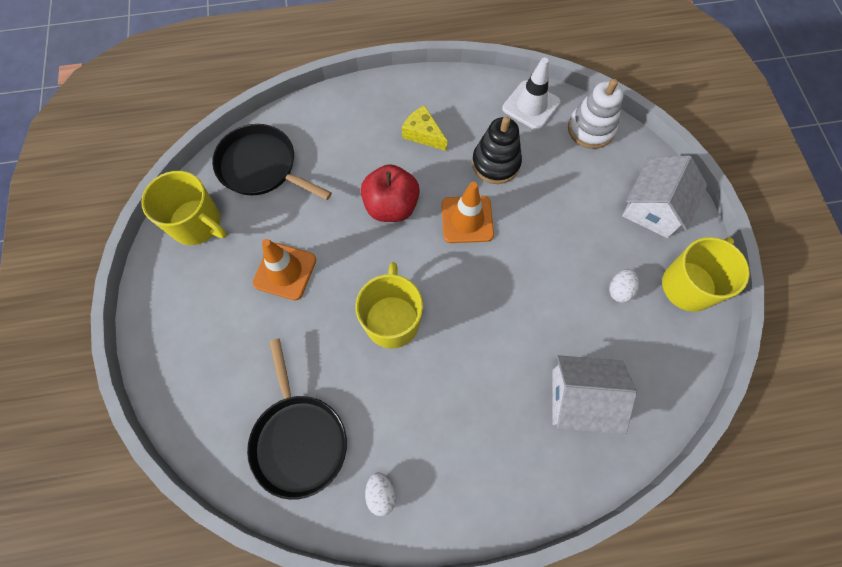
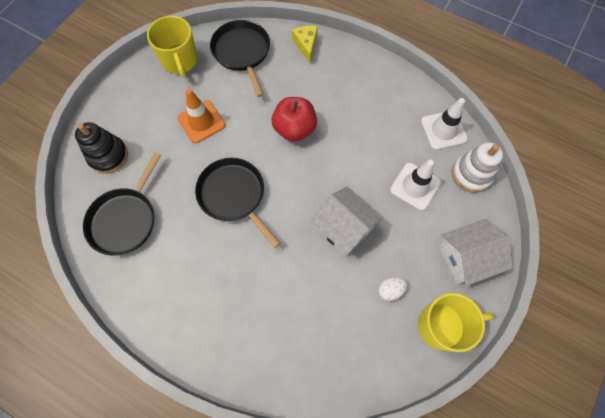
camera: 40 degrees right, 0 degrees up
yellow mug [355,262,423,349] -> black pan [195,158,281,248]
white egg [365,473,396,516] -> none
yellow cheese [402,105,447,151] -> yellow cheese moved to [292,26,318,63]
orange traffic cone [441,182,494,243] -> none
black stacking toy [472,116,522,184] -> black stacking toy moved to [75,122,128,173]
white house [552,355,637,435] -> white house moved to [311,186,383,256]
none -> white traffic cone [390,160,441,211]

